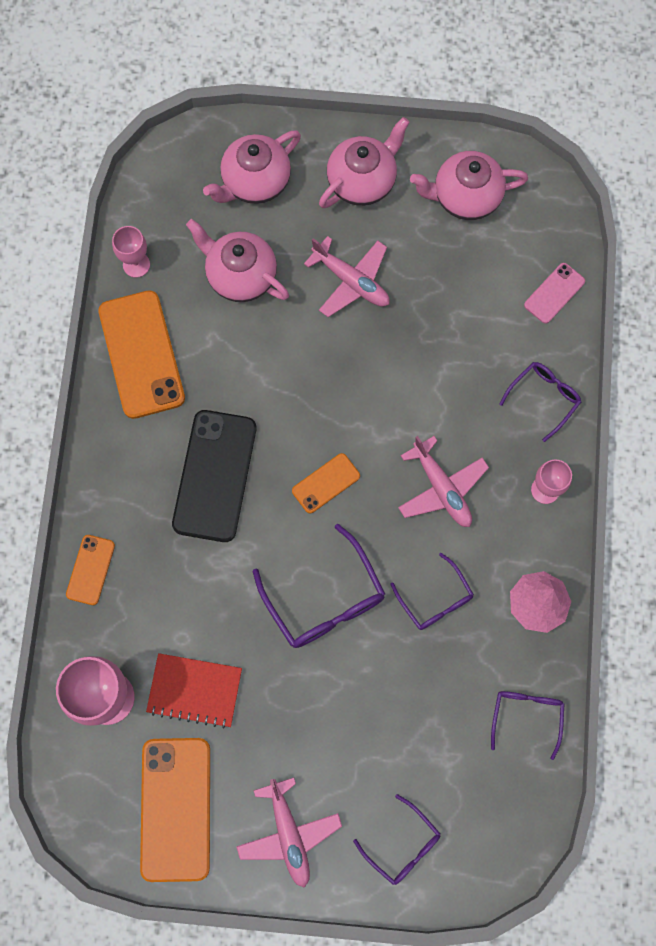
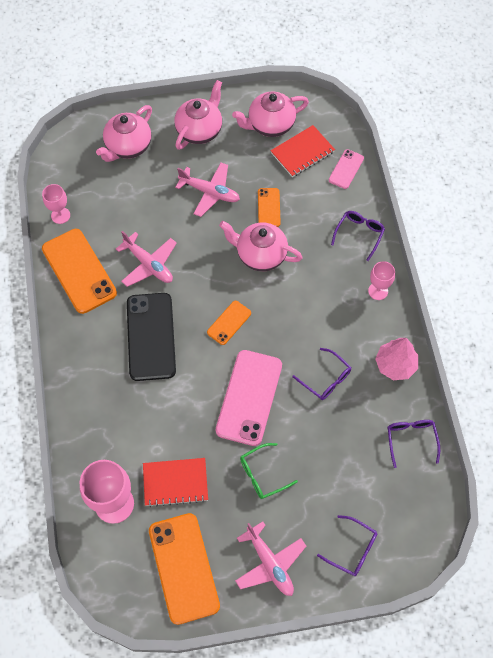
camera: 15 degrees left, 10 degrees down
orange phone [66,535,115,605] -> orange phone moved to [258,188,281,227]
pink teapot [186,219,289,302] -> pink teapot moved to [219,221,303,271]
purple glasses [253,524,385,648] -> pink phone [216,350,282,446]
pink plane [398,436,489,527] -> pink plane moved to [116,231,177,287]
none -> green glasses [240,443,298,499]
none -> red notebook [271,125,335,177]

